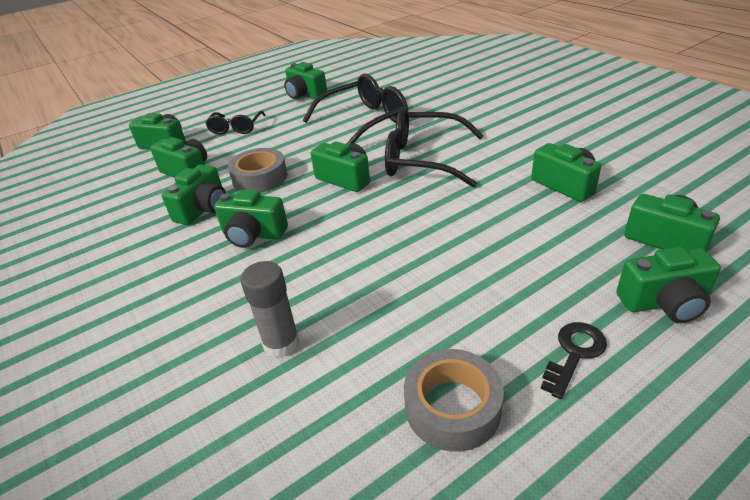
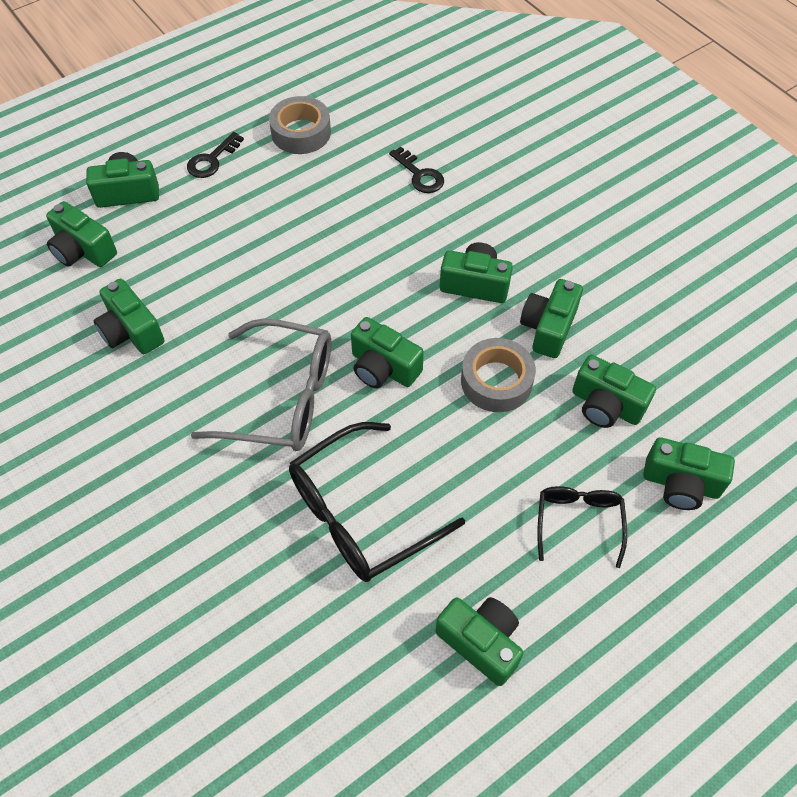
camera: 175 degrees right, 20 degrees up
grey glue stick [240,261,300,358] -> black key [389,146,444,193]
black glasses [385,107,484,187] -> grey glasses [191,318,331,451]

